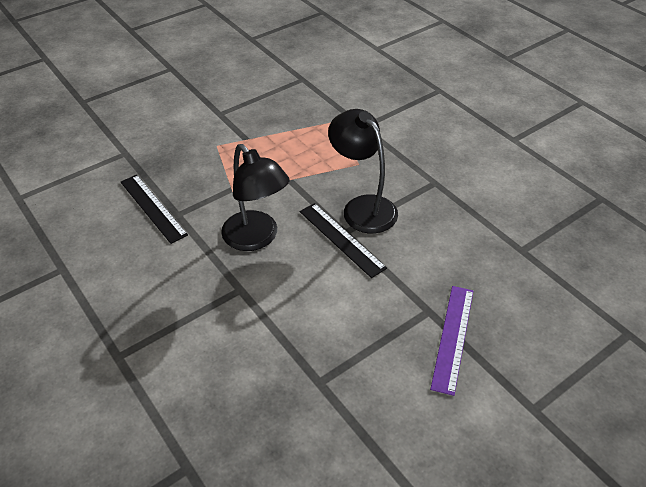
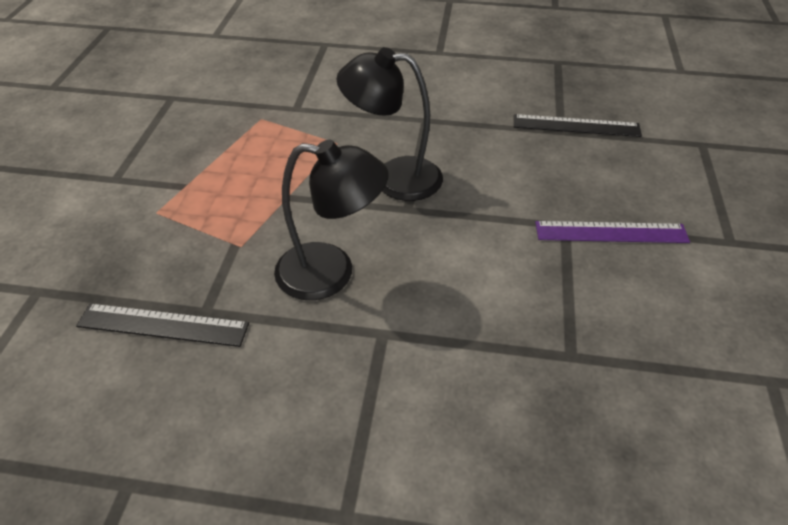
camera: 45 degrees left, 0 degrees up
black ruler [300,203,387,278] -> black ruler moved to [514,114,642,137]
purple ruler [430,286,473,396] -> purple ruler turned 60 degrees counterclockwise [535,221,690,243]

